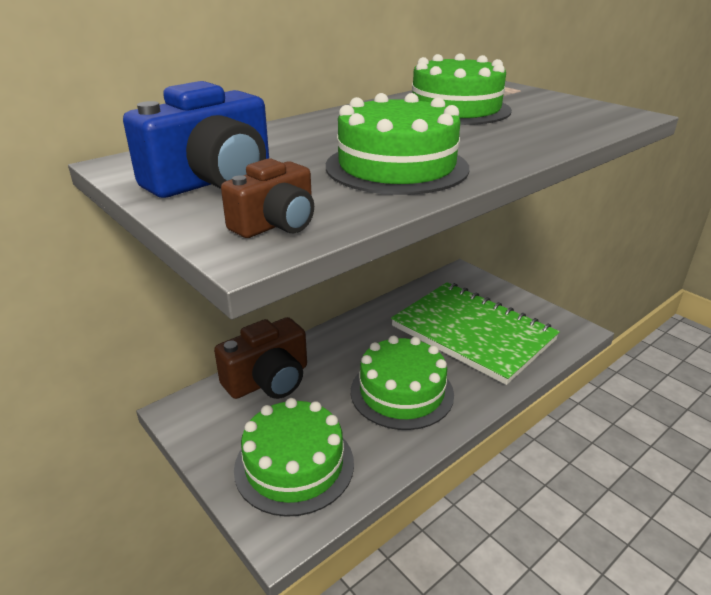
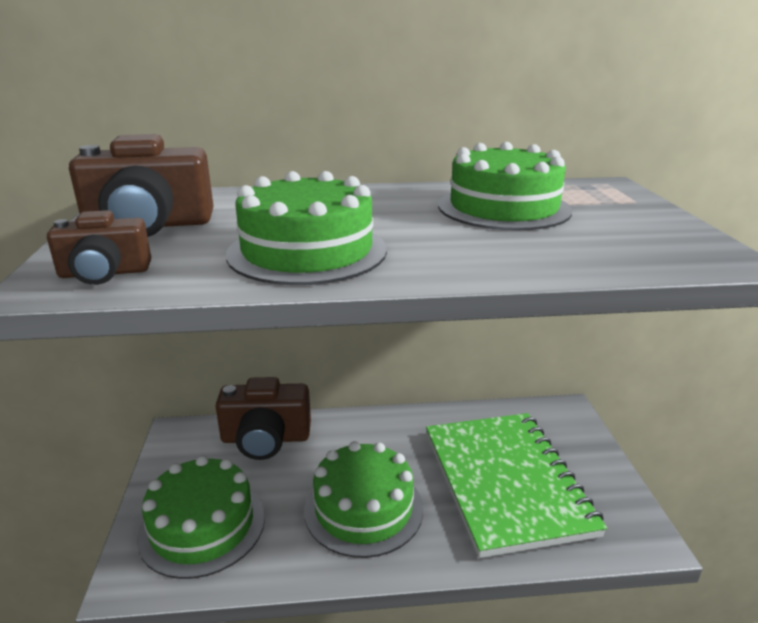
camera: 35 degrees right, 5 degrees down
blue camera [123,81,269,198] -> brown camera [69,134,213,237]

